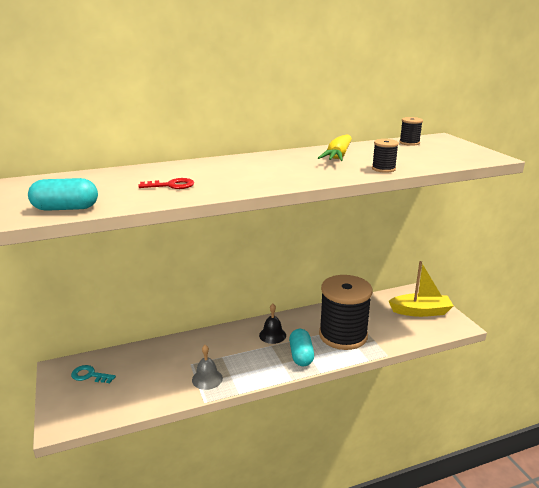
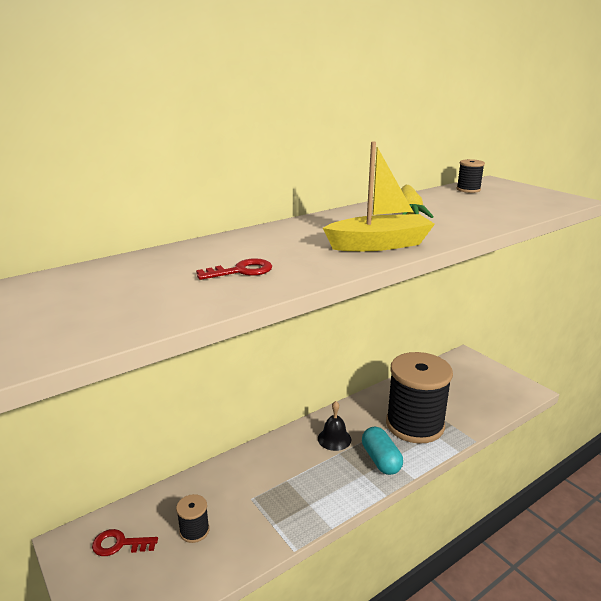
camera: 15 degrees left, 0 degrees up
turquoise capsule [28,178,98,211] -> none
turquoise key [71,365,116,383] -> red key [92,529,158,556]
grey bell [192,345,223,390] -> none
black spool [372,139,399,173] -> black spool moved to [176,494,210,543]
yellow boat [389,261,453,317] -> yellow boat moved to [323,142,435,251]

